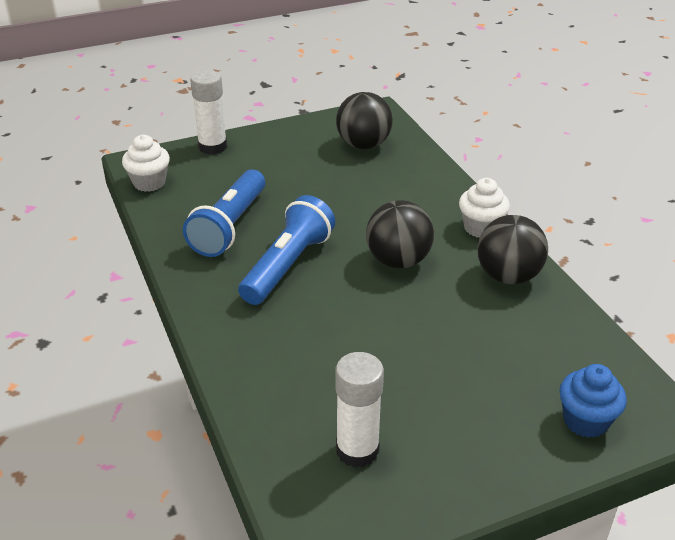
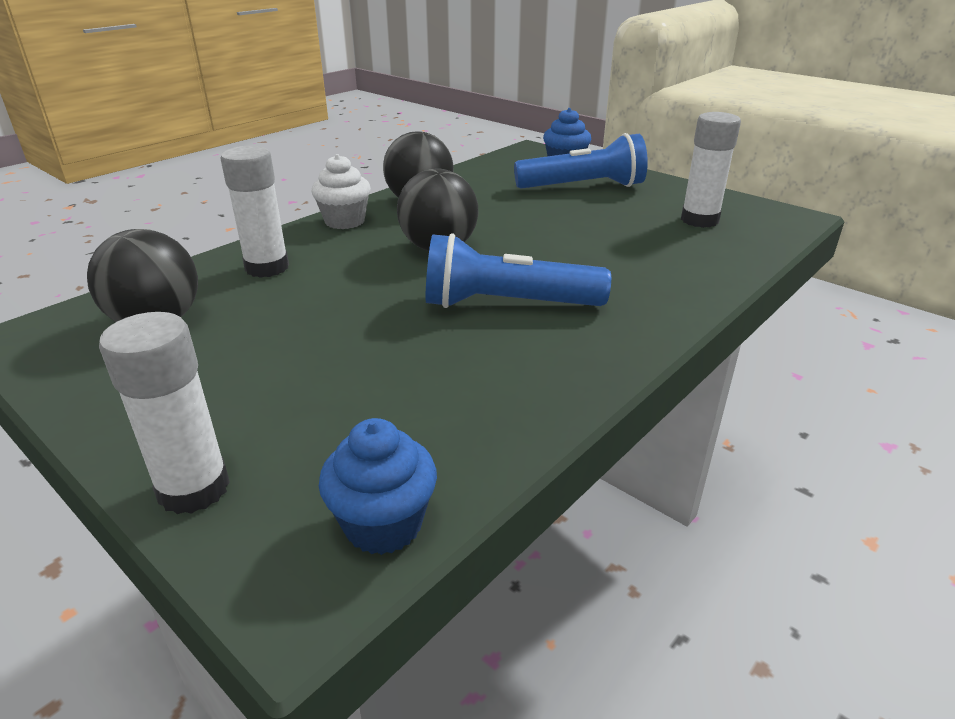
camera: 115 degrees left, 5 degrees down
white cupcake [122,135,170,192] -> blue cupcake [319,418,437,555]
blue flashlight [183,170,265,257] -> blue flashlight moved to [514,133,648,189]
none -> white glue stick [220,146,289,278]

